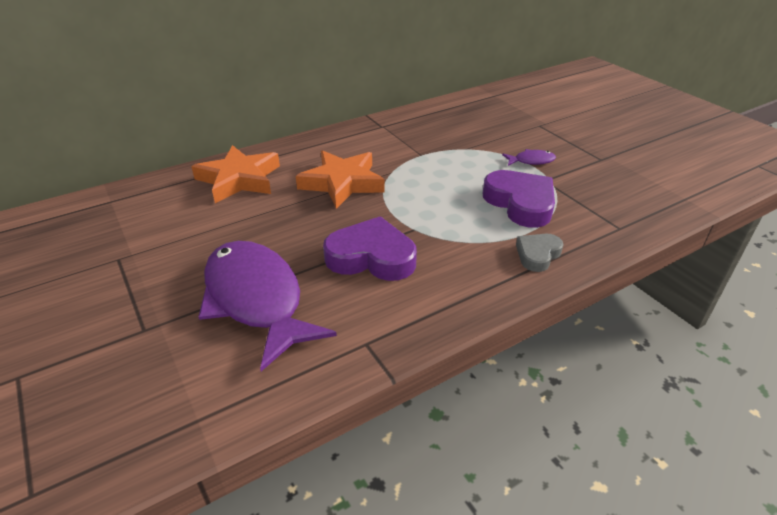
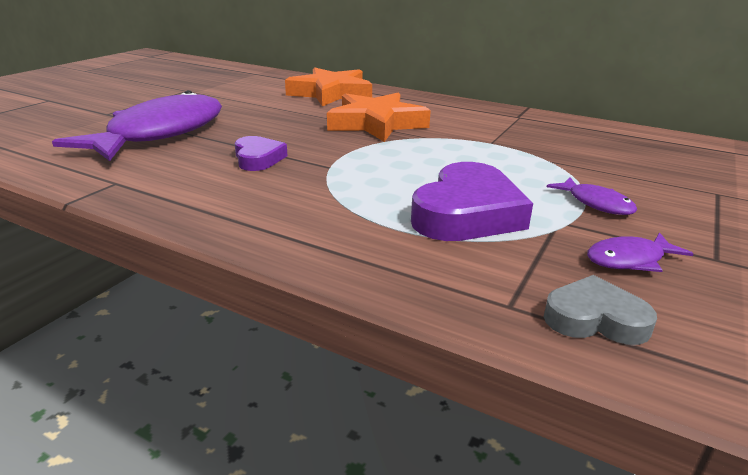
camera: 60 degrees right, 10 degrees down
purple heart [323,216,417,281] -> purple heart [234,136,288,171], size x0.57
grey heart [516,234,564,272] -> grey heart moved to [544,275,657,345]
none -> purple fish [587,233,693,272]

